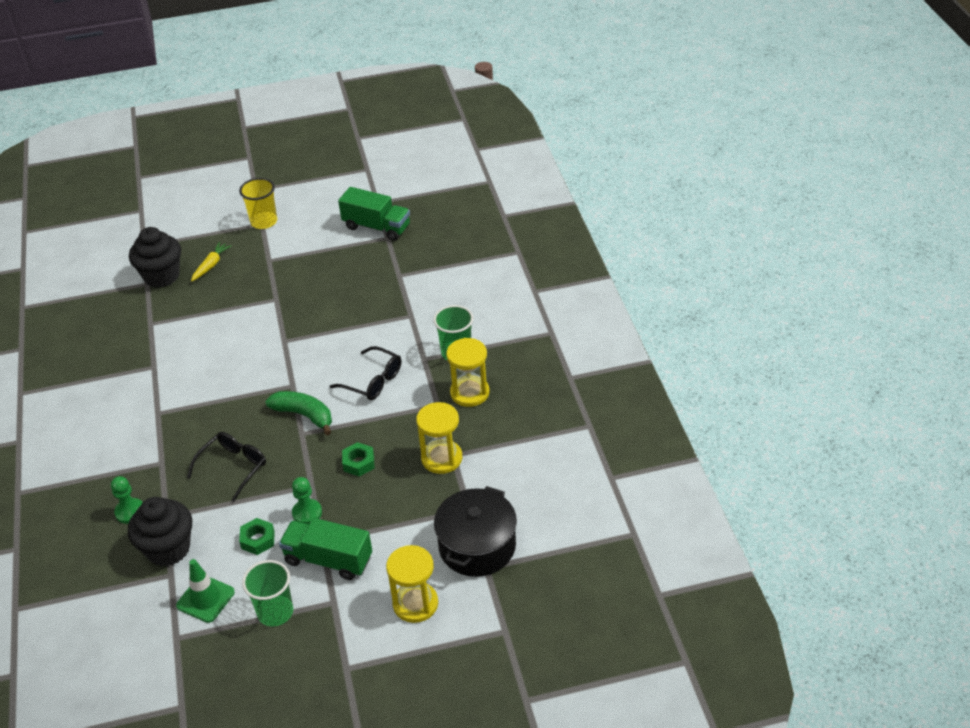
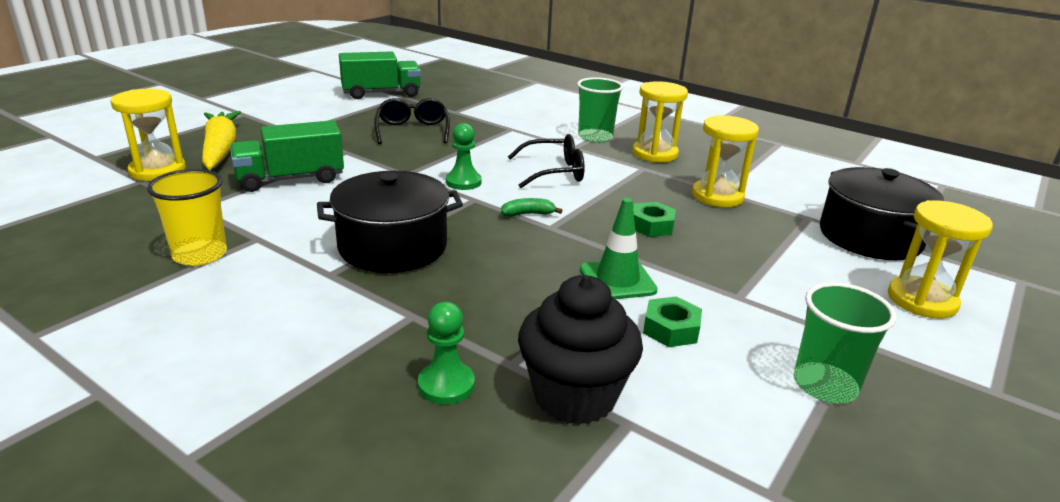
camera: 45 degrees left, 15 degrees down
black cupcake [129,227,181,288] -> yellow hourglass [110,89,186,181]
green traffic cone [176,559,235,623] -> green traffic cone moved to [580,198,658,299]
black glasses [187,432,266,502] -> black glasses moved to [374,98,450,144]
yellow carrot [191,242,232,282] -> yellow carrot [202,111,241,170], size x1.79
yellow cup [239,178,277,229] -> yellow cup moved to [147,169,227,266]
green banana [265,391,332,435] -> green banana [501,198,563,217], size x0.53
green truck [279,518,372,580] -> green truck moved to [230,120,344,192]
green pawn [292,477,322,524] -> green pawn moved to [446,123,482,190]
none -> black pot [317,171,463,273]

